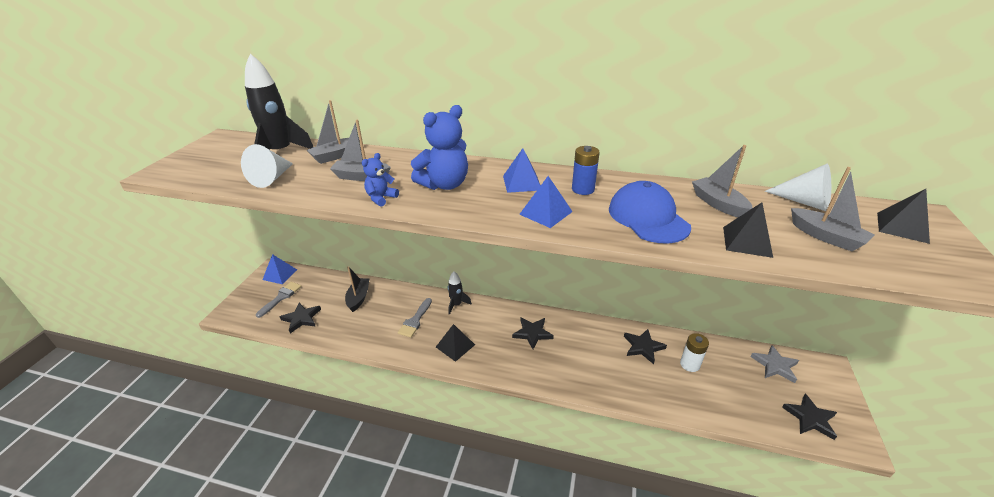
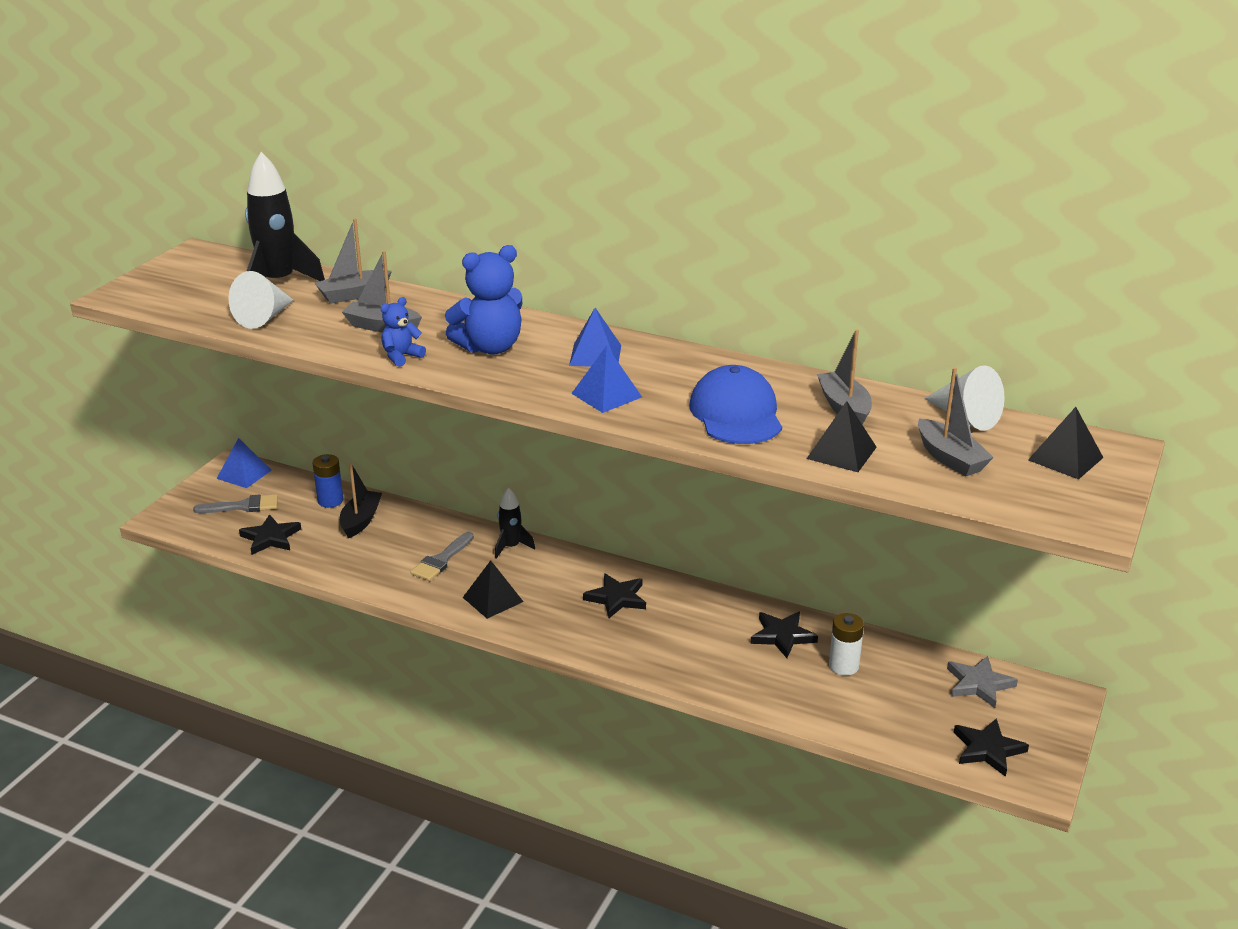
camera: 10 degrees right, 5 degrees down
grey brush [256,282,302,318] -> grey brush turned 45 degrees clockwise [193,494,278,513]
blue battery [572,146,600,195] -> blue battery moved to [312,454,343,508]

